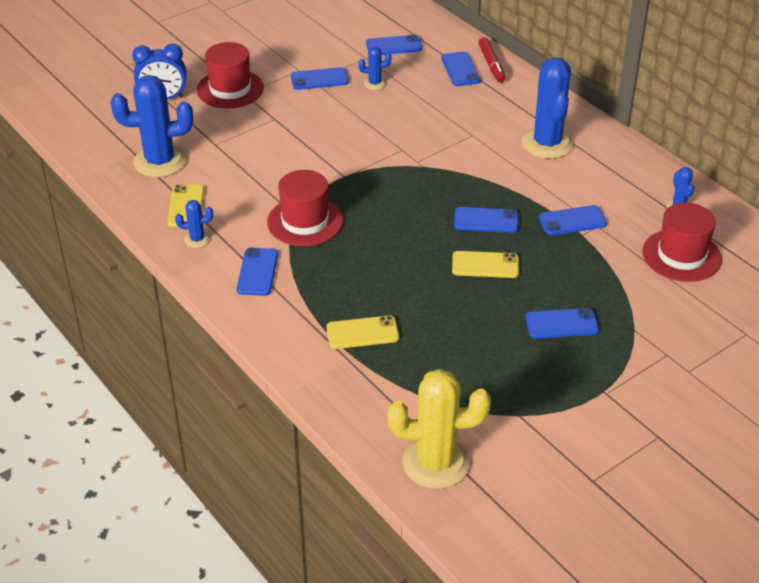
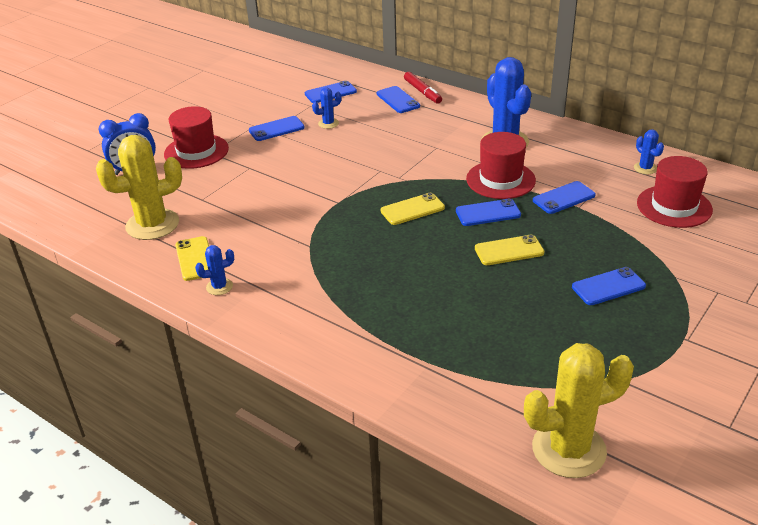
camera: 15 degrees left, 5 degrees down
blue cactus [111,75,193,177] -> yellow cactus [96,135,182,240]
blue phone [237,248,278,296] -> none
red hat [267,170,343,246] -> red hat moved to [466,132,536,199]
yellow phone [326,315,399,349] -> yellow phone moved to [380,193,445,225]

